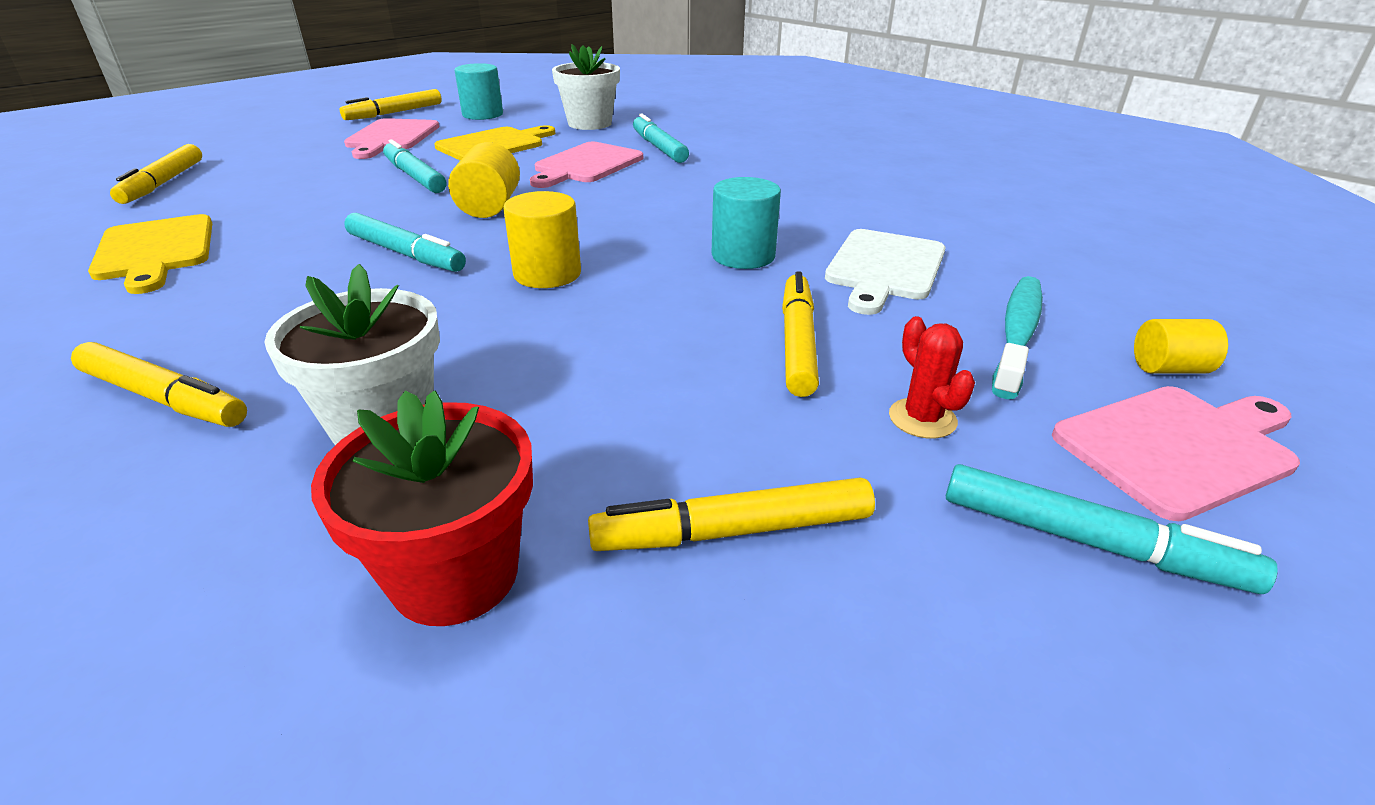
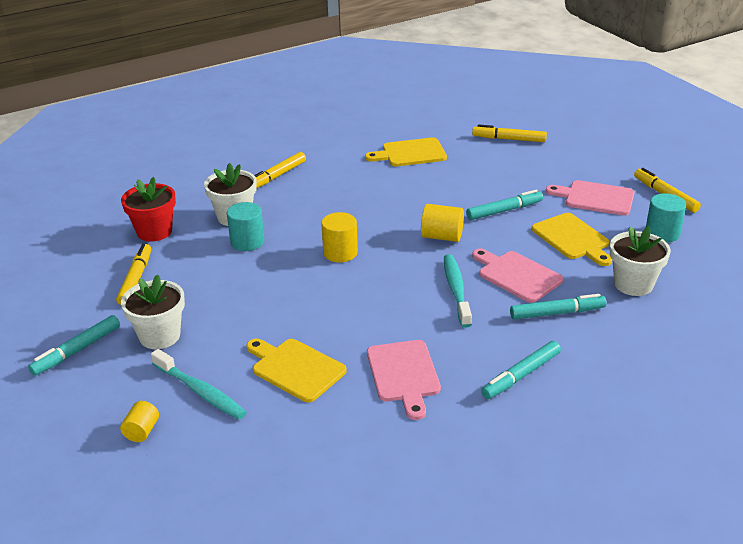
camera: 105 degrees right, 0 degrees up
turquoise marker [344,213,466,272] -> turquoise marker moved to [481,341,561,399]
turquoise cylinder [712,177,781,269] -> turquoise cylinder moved to [227,202,264,251]
yellow marker [782,272,819,397] -> none
white cutting board [825,229,946,315] -> yellow cutting board [246,339,347,402]
red cactus [889,316,975,439] -> white flower pot [121,274,185,349]
pink cutting board [1052,386,1300,521] -> pink cutting board moved to [367,340,441,420]
none -> turquoise toothbrush [444,254,472,327]

